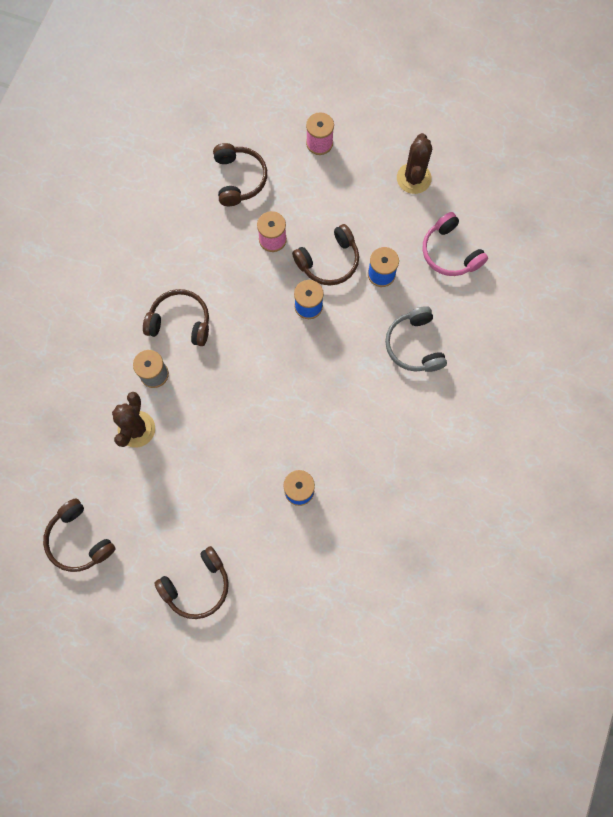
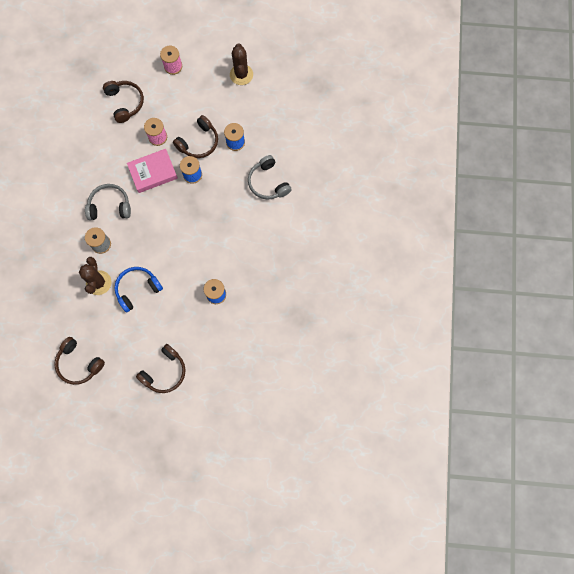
camera: 15 degrees left, 0 degrees up
brown headphones [143,289,209,346] -> grey headphones [85,184,131,220]
pink headphones [423,212,488,276] -> none
none -> blue headphones [114,267,163,312]
none -> pink book [127,149,178,193]

